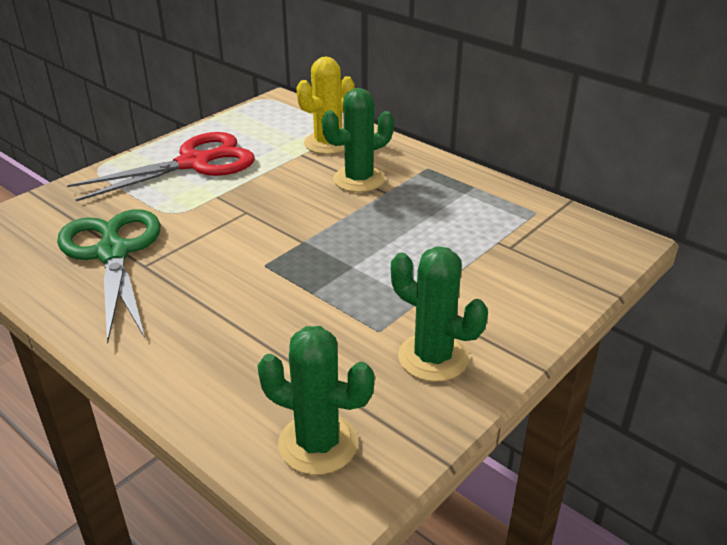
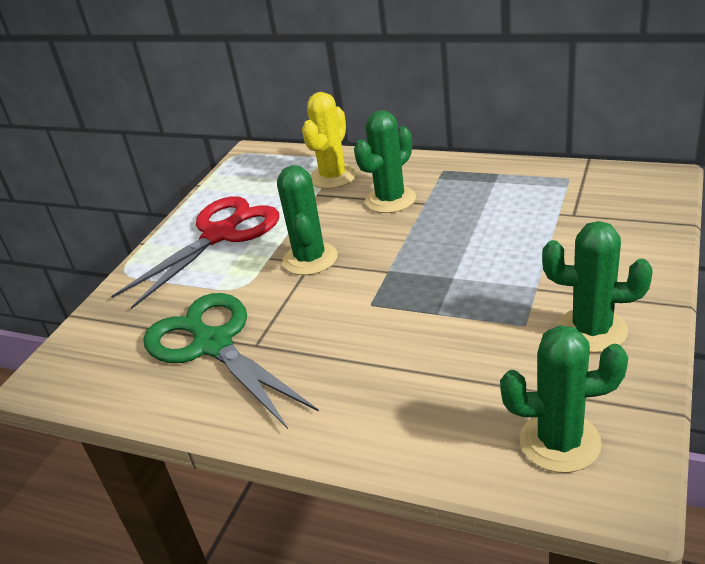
camera: 15 degrees left, 0 degrees up
none -> green cactus [277,165,338,275]

